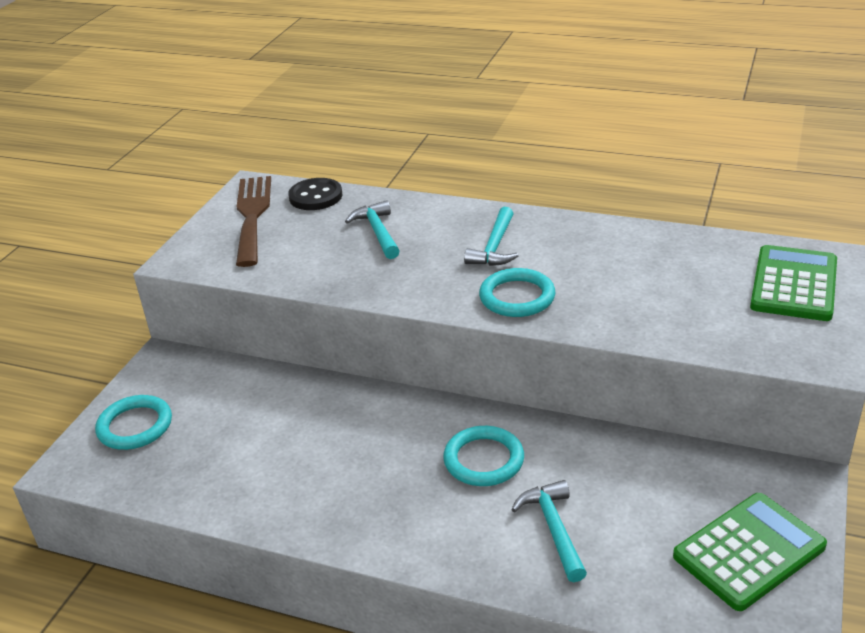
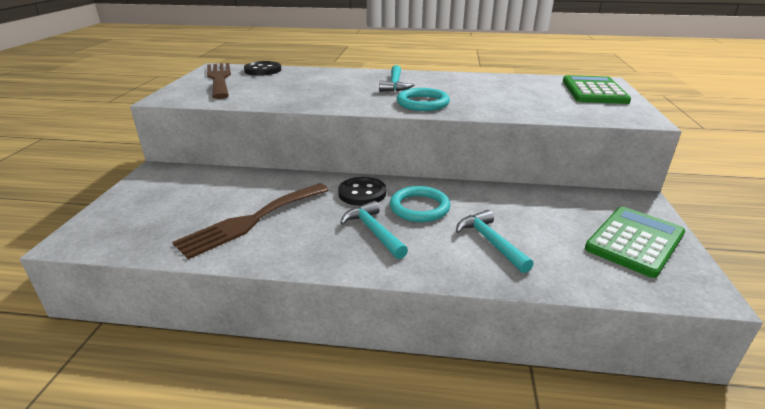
camera: 15 degrees left, 5 degrees down
turquoise ring [95,395,172,450] -> none
turquoise hammer [345,200,400,259] -> turquoise hammer moved to [340,201,408,259]
none -> brown fork [172,183,329,259]
none -> black button [338,177,386,206]

